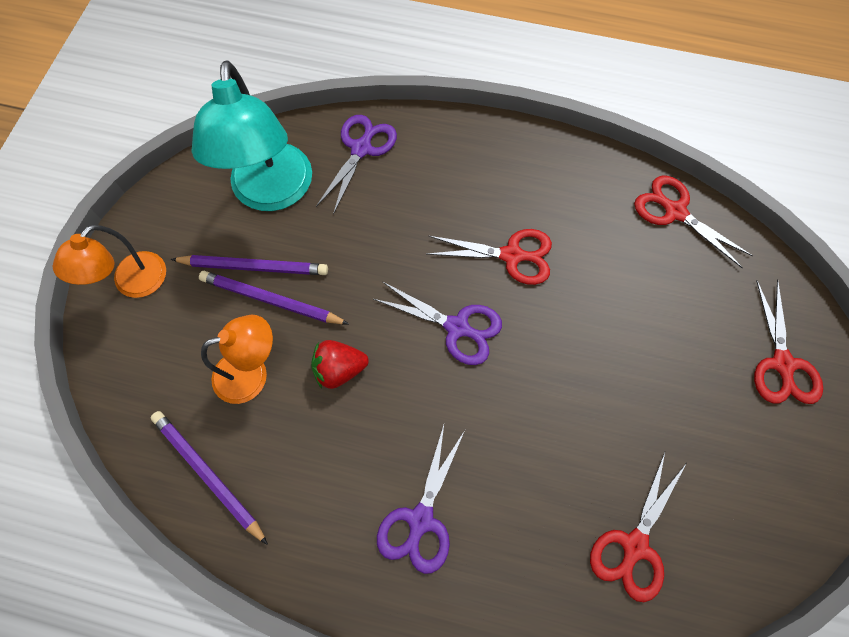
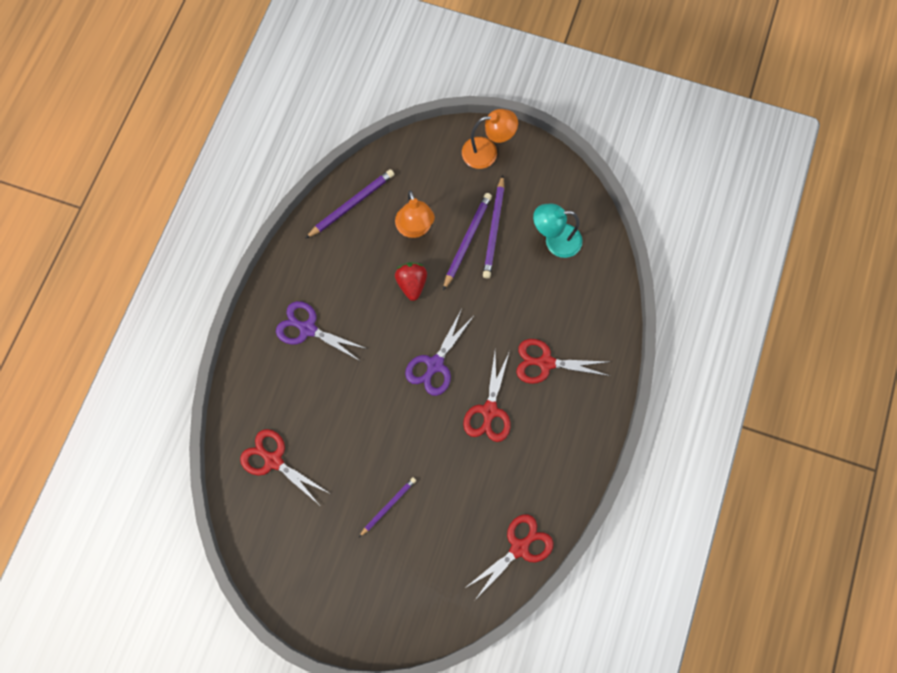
camera: 95 degrees right, 5 degrees up
orange lamp [53,225,166,298] -> orange lamp turned 135 degrees clockwise [462,109,518,169]
turquoise lamp [191,60,312,211] -> turquoise lamp [533,204,583,258], size x0.59
purple scissors [316,115,397,215] -> none
red scissors [754,280,823,404] -> red scissors moved to [516,339,610,384]
none -> purple pencil [359,477,416,537]

